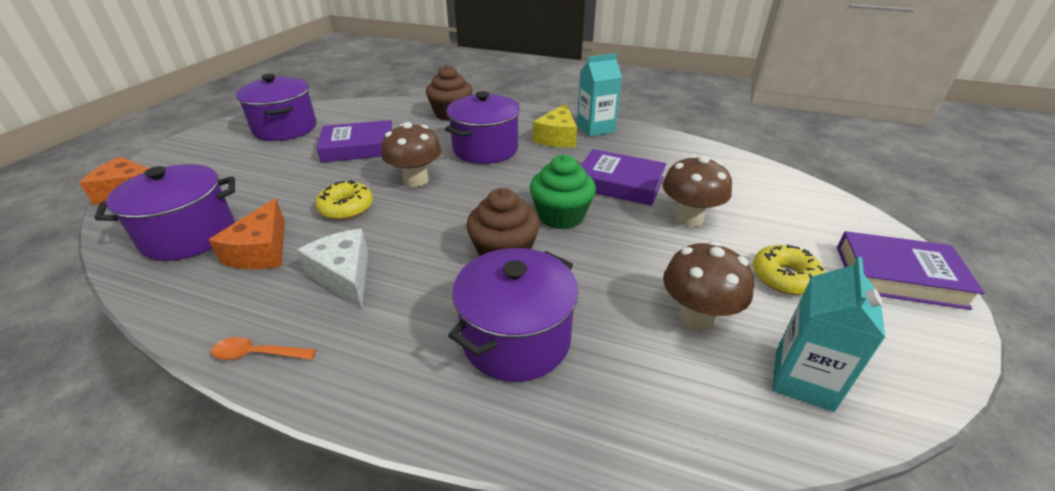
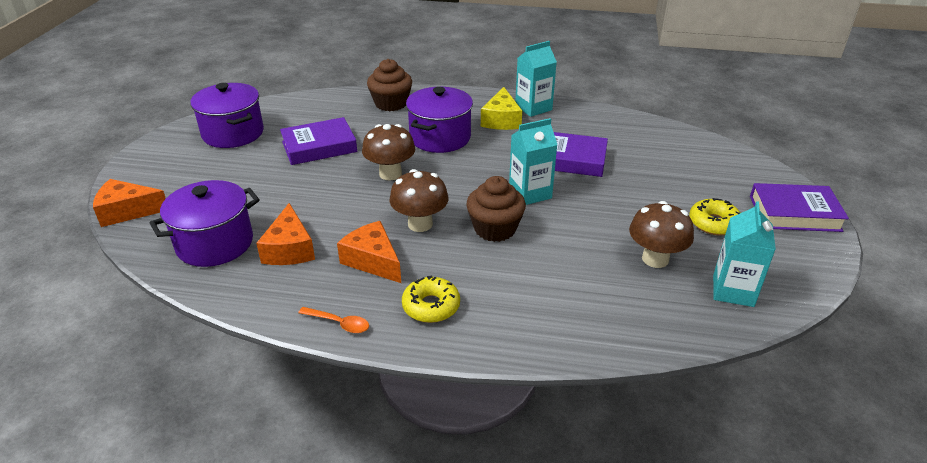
camera: 10 degrees left, 0 degrees up
orange spoon [211,337,316,360] -> orange spoon turned 150 degrees counterclockwise [298,307,369,333]
white cheese [297,229,368,309] -> orange cheese [337,221,401,283]
yellow donut [315,180,373,220] -> yellow donut moved to [402,276,460,323]
purple pot [448,248,579,382] -> none
green cupcake [530,155,596,229] -> turquoise carton [509,118,557,205]
brown mushroom [662,155,732,227] -> brown mushroom moved to [390,169,449,232]

